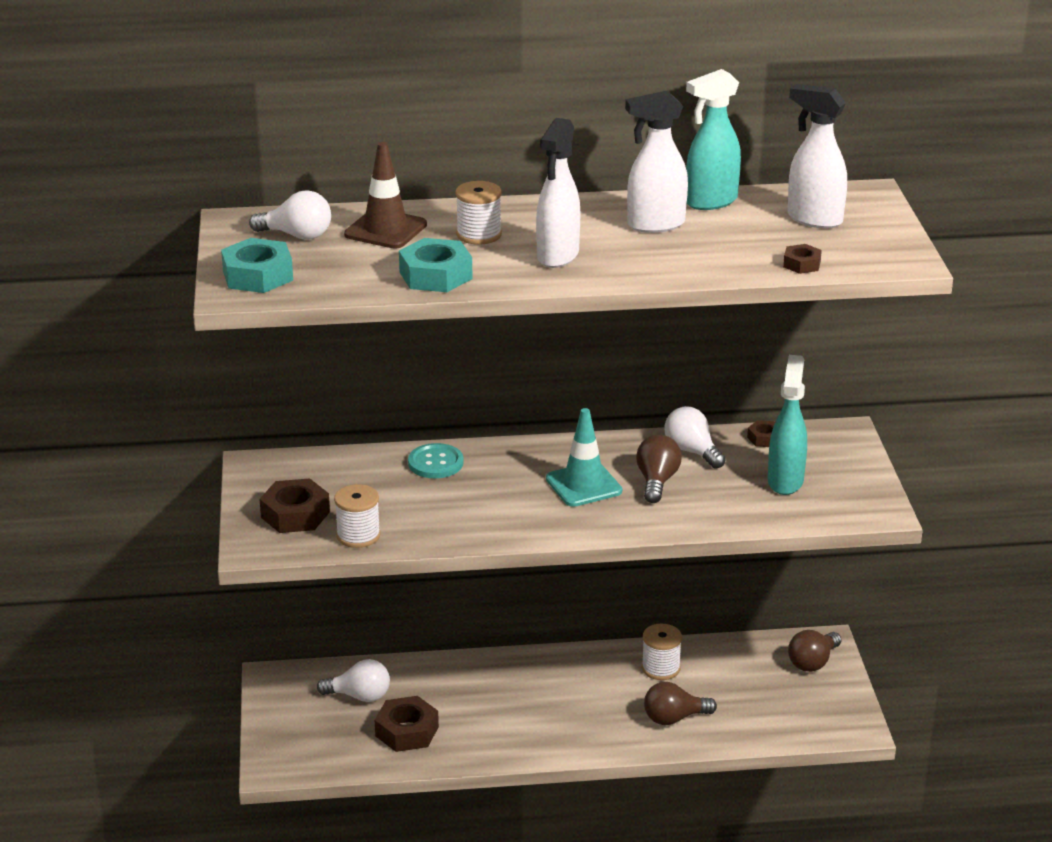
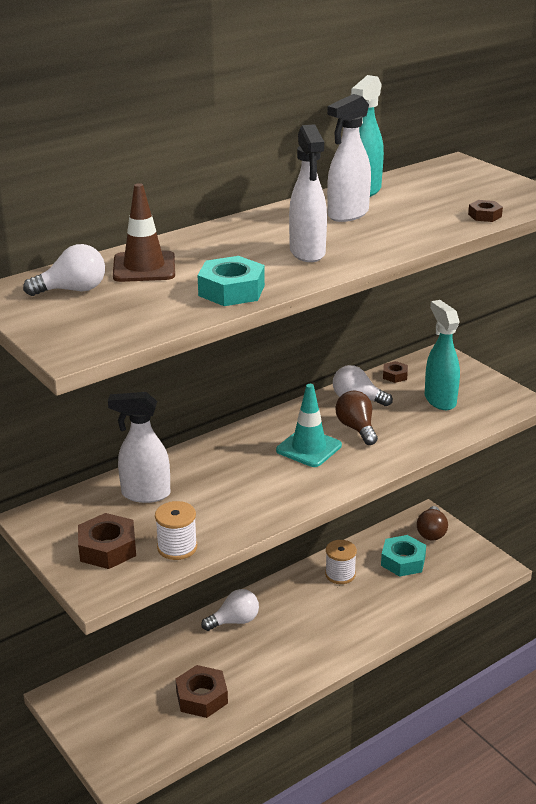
camera: 30 degrees left, 0 degrees up
turquoise nut [221,238,293,293] -> turquoise nut moved to [381,535,426,577]
white light bulb [317,659,390,702] -> white light bulb moved to [201,589,259,631]
turquoise button [408,443,464,478] -> none
white spool [456,181,502,245] -> none
brown light bulb [644,682,717,725] -> none
white spray bottle [788,84,847,228] -> white spray bottle moved to [108,392,170,503]

